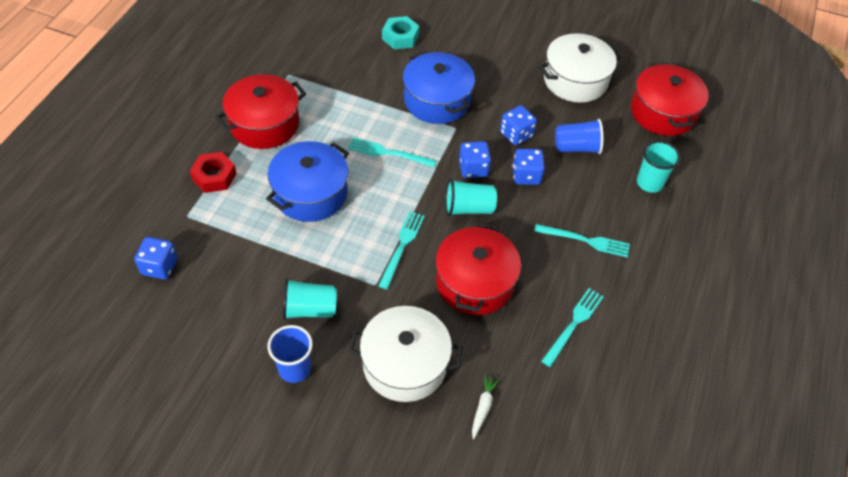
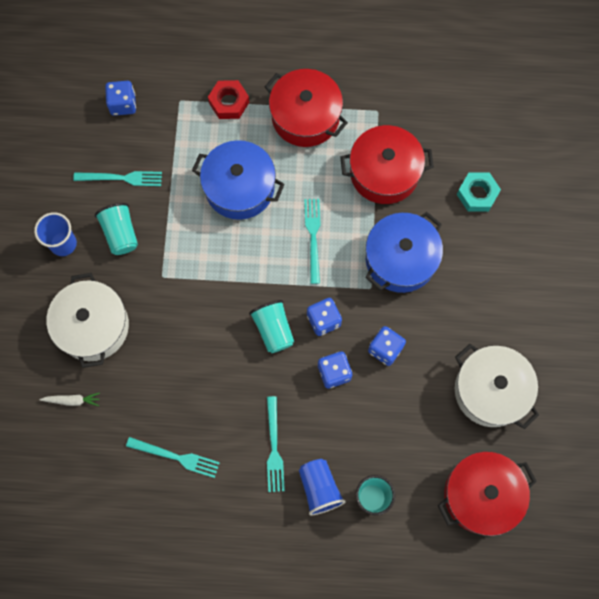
camera: 75 degrees right, 20 degrees up
turquoise fork [378,211,425,289] -> turquoise fork moved to [73,171,162,186]
red pot [435,222,521,315] -> red pot moved to [340,125,434,204]
blue cup [555,119,603,154] -> blue cup moved to [299,459,345,515]

